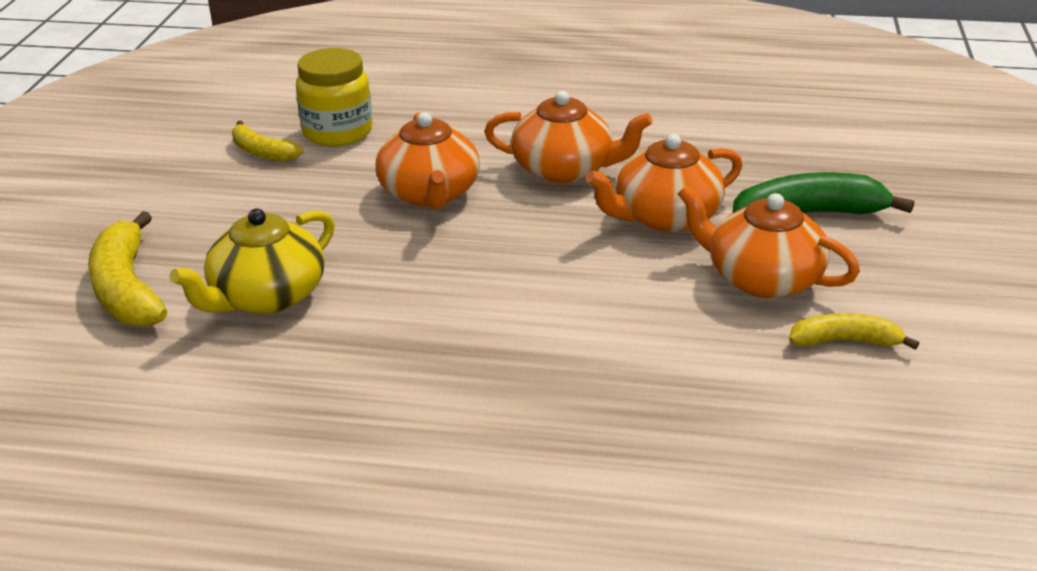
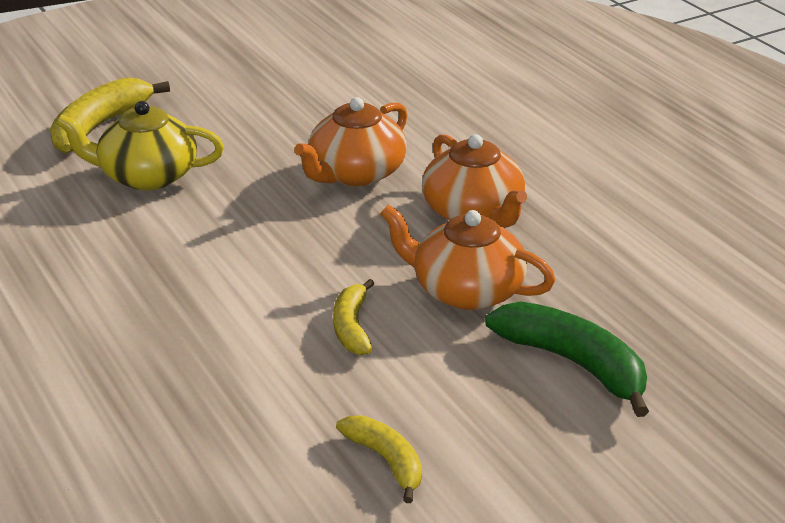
camera: 50 degrees right, 0 degrees up
yellow banana [232,120,303,161] -> yellow banana moved to [333,279,374,355]
yellow jar [296,48,373,146] -> none
orange teapot [678,185,860,298] -> none

